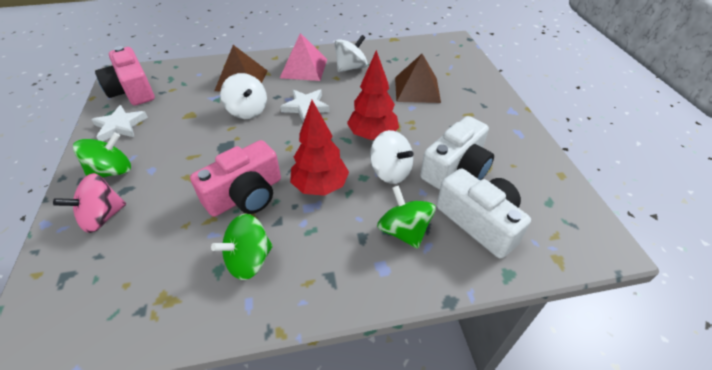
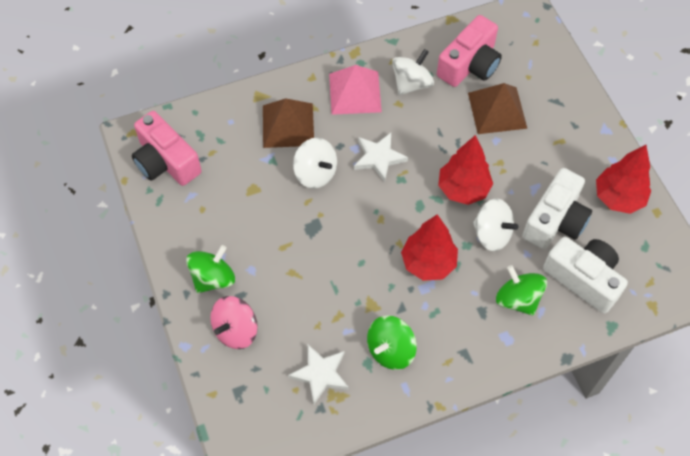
camera: 10 degrees left, 15 degrees up
white star [91,105,148,141] -> white star moved to [288,345,349,404]
pink camera [190,140,281,217] -> pink camera moved to [437,15,502,87]
none -> red tree [596,145,651,214]

